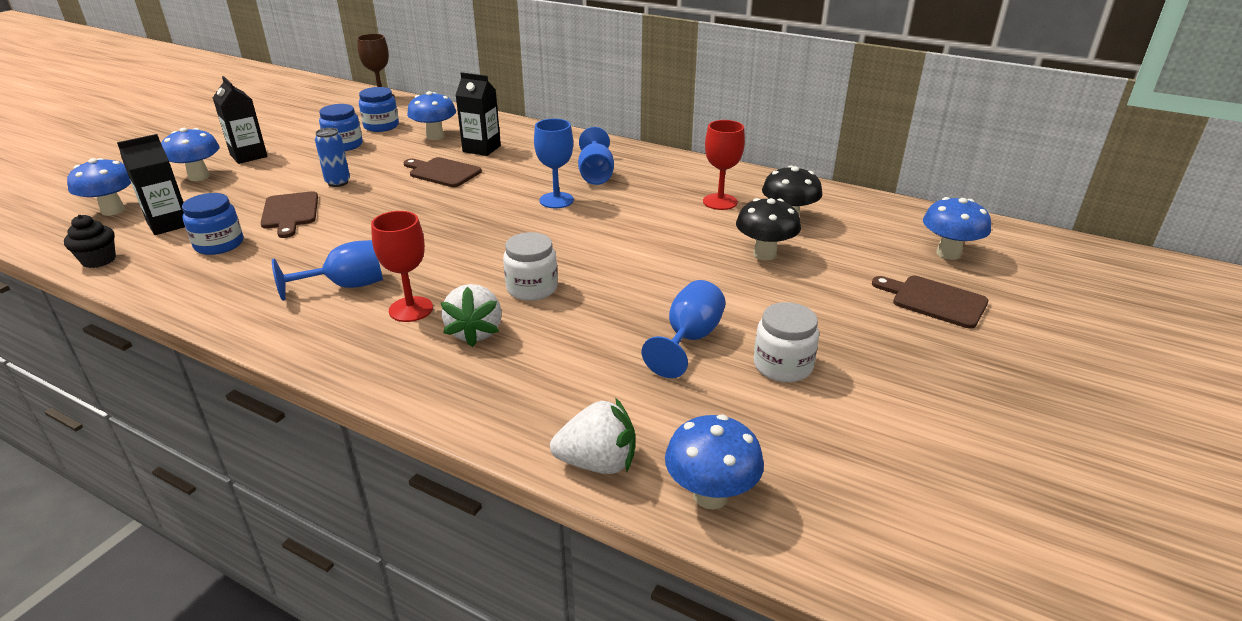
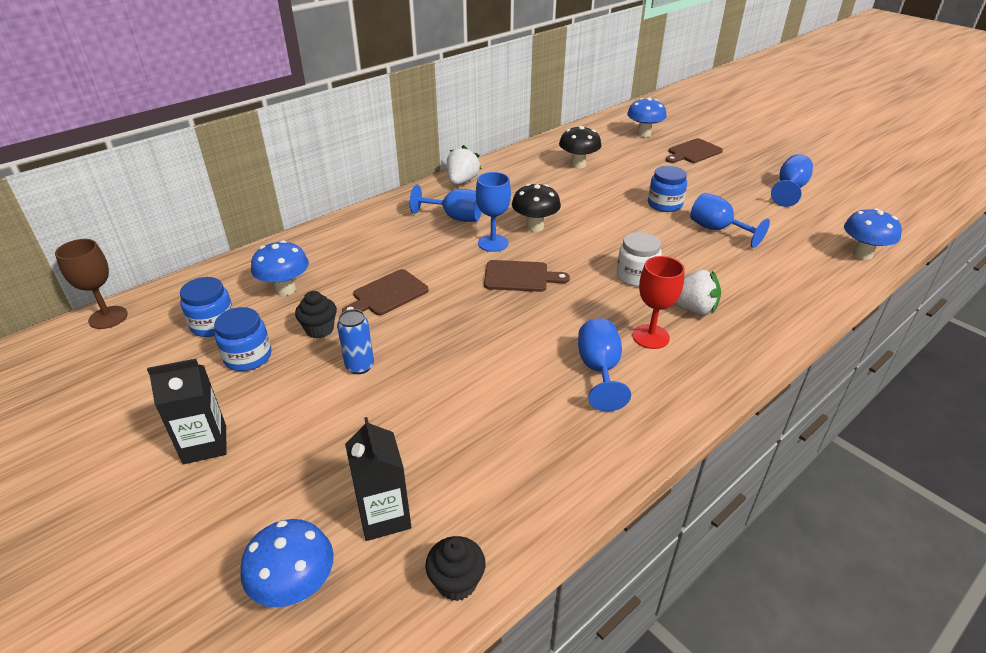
camera: 70 degrees left, 5 degrees up
blue mushroom [161,128,220,181] -> none
blue jar [182,193,243,255] -> blue jar moved to [648,166,687,212]
brown cutting board [261,191,318,238] -> brown cutting board moved to [484,260,570,292]
black carton [456,72,501,156] -> none
white strawberry [550,397,635,474] -> white strawberry moved to [447,145,481,185]
red goblet [703,120,745,210] -> none
black mushroom [736,198,801,260] -> black mushroom moved to [512,184,561,232]
white jar [754,302,819,382] -> none
none -> black cupcake [295,291,337,339]
none -> blue goblet [771,154,813,207]

